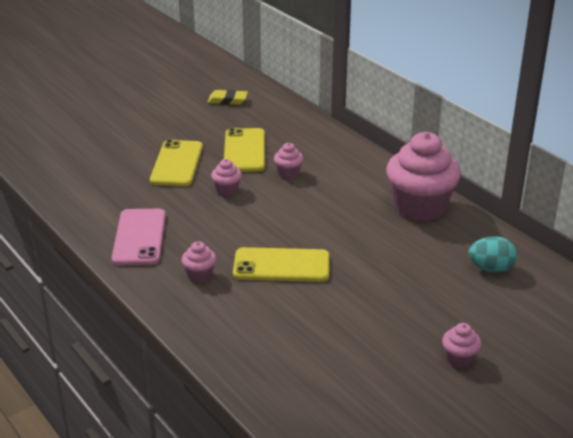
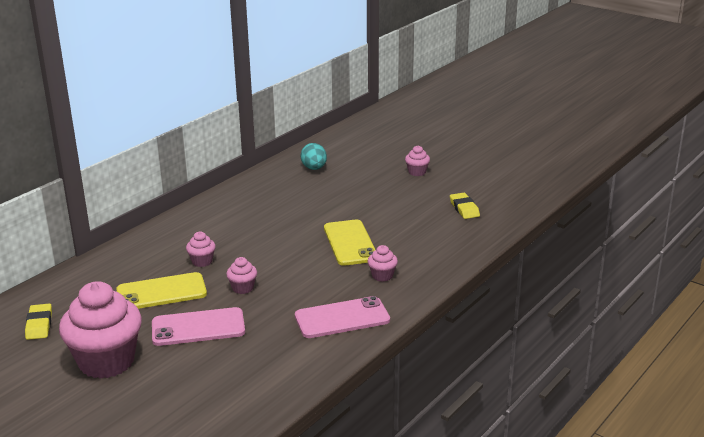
camera: 105 degrees left, 5 degrees down
yellow phone [150,139,203,186] -> pink phone [152,307,245,346]
pink cupcake [386,132,461,222] -> pink cupcake moved to [59,281,142,379]
none -> yellow eraser [450,193,480,219]

